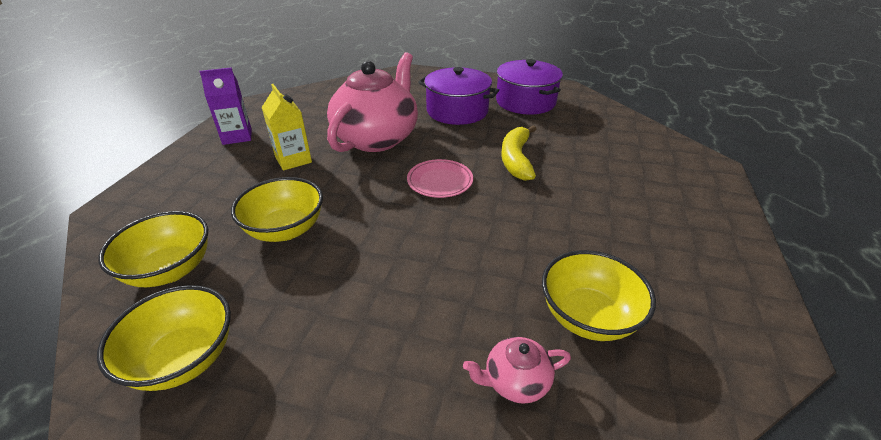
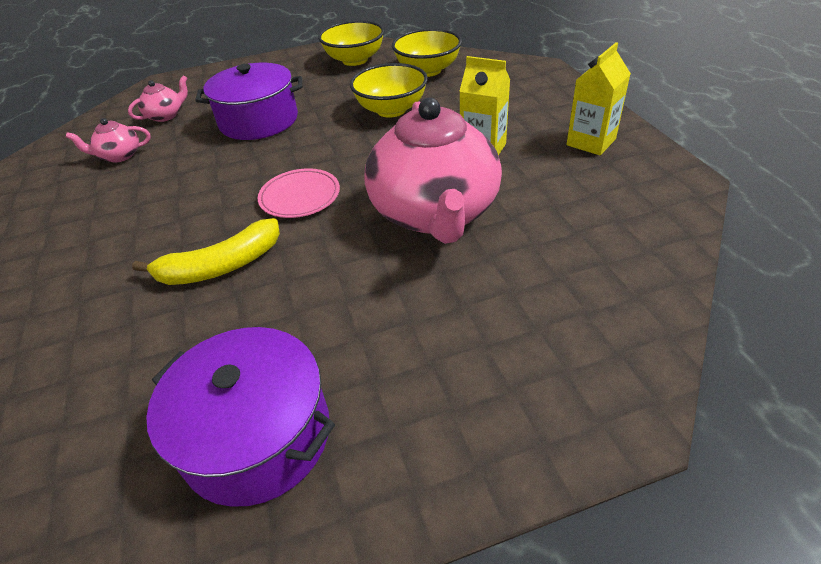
camera: 150 degrees right, 5 degrees up
purple carton [199,67,251,145] -> yellow carton [567,42,631,155]
purple pot [418,67,499,125] -> purple pot moved to [195,63,302,140]
yellow banana [501,126,536,181] -> yellow banana turned 90 degrees clockwise [132,218,280,285]
yellow bowl [542,250,656,341] -> pink teapot [66,118,151,162]

